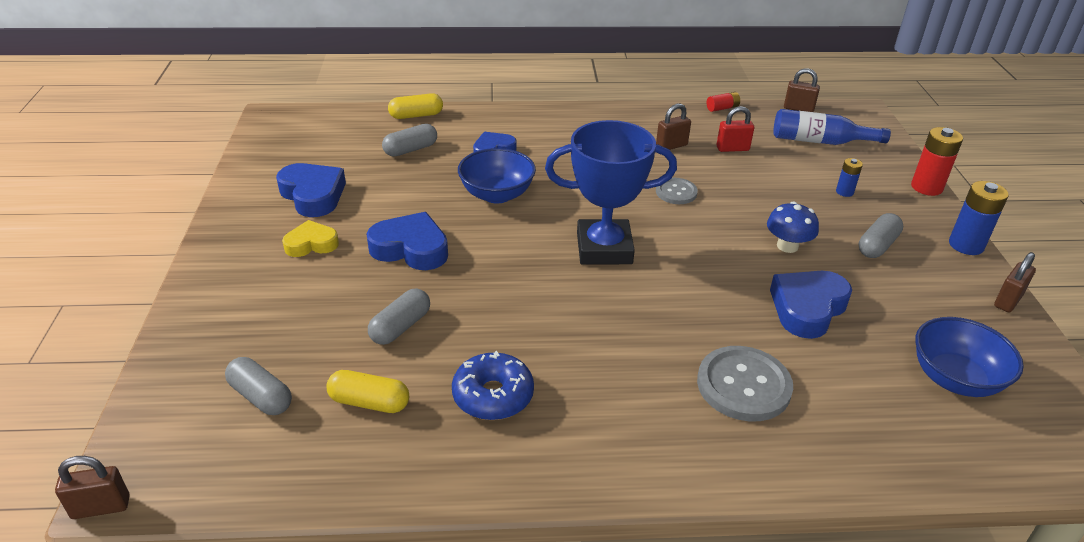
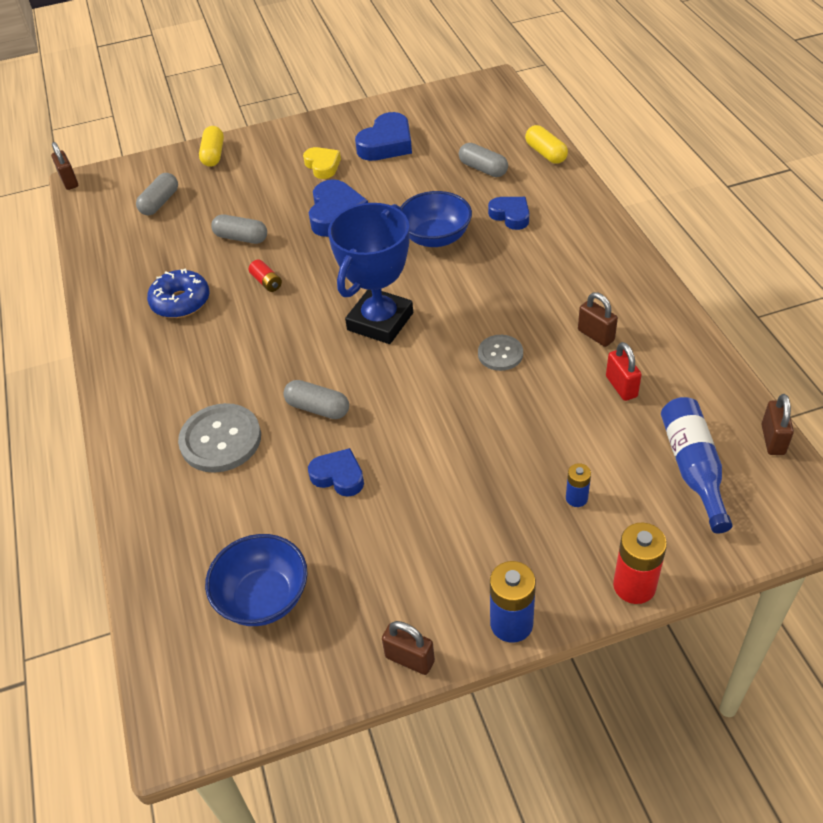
camera: 80 degrees right, 10 degrees up
yellow capsule [327,370,409,413] -> yellow capsule moved to [199,126,224,167]
blue trophy [545,120,677,265] -> blue trophy turned 45 degrees clockwise [328,203,413,344]
red battery [707,92,740,112] -> red battery moved to [249,259,282,292]
blue mushroom [767,202,819,253] -> none
blue heart [770,271,852,339] -> blue heart [308,448,364,497], size x0.64
grey capsule [859,213,903,258] -> grey capsule moved to [283,380,349,419]

